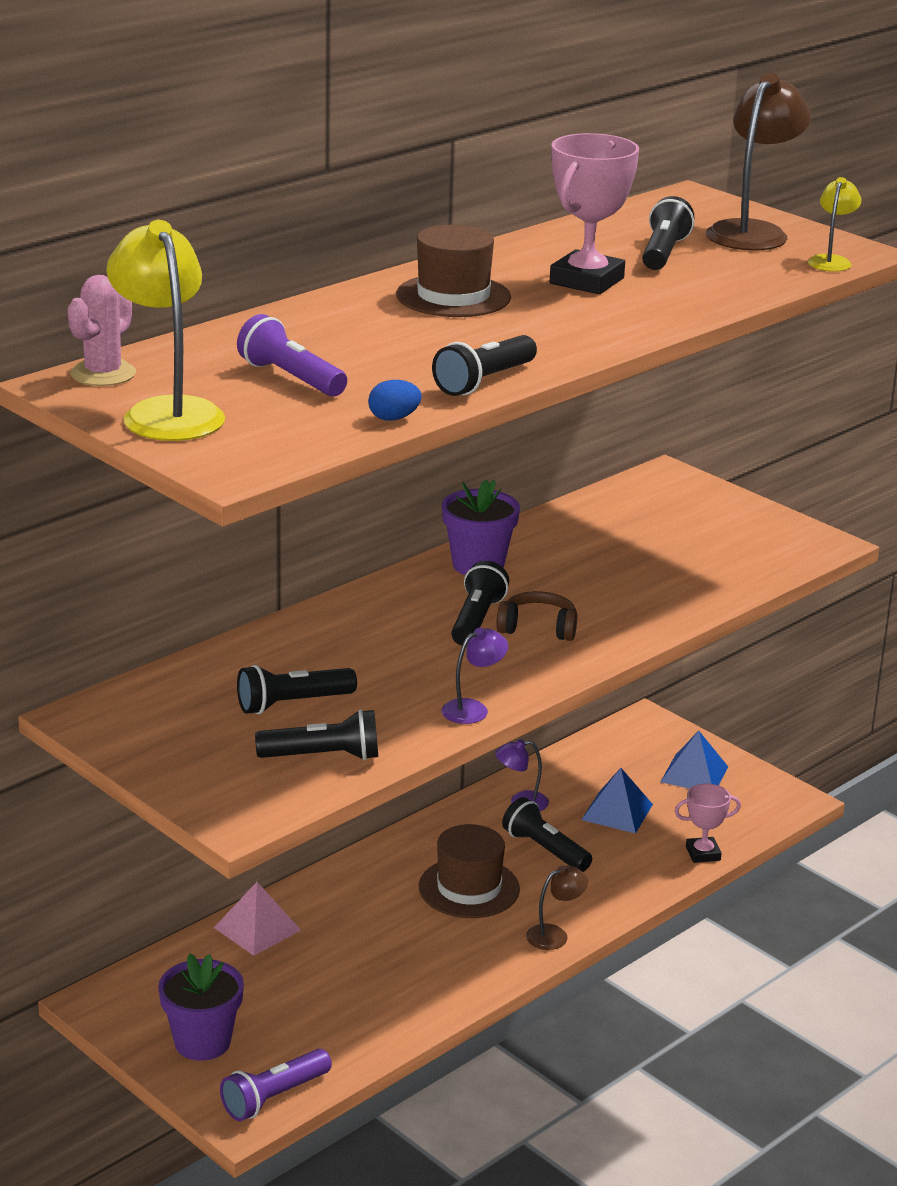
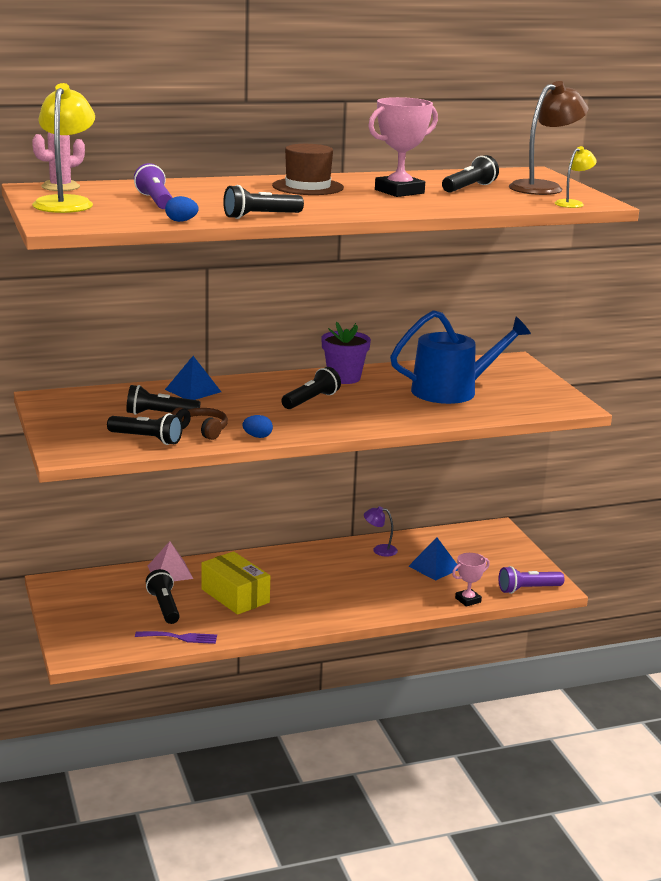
camera: 25 degrees right, 5 degrees down
purple flower pot [158,954,244,1061] -> none
purple flashlight [220,1049,332,1121] -> purple flashlight moved to [499,566,565,594]
brown hat [419,824,520,918] -> none
purple lamp [442,627,508,724] -> blue egg [242,415,273,438]
brown headphones [496,591,577,641] -> brown headphones moved to [171,407,228,440]
black flashlight [502,797,592,872] -> black flashlight moved to [146,569,180,624]
brown lamp [526,866,588,950] -> none
blue pyramid [661,731,728,789] -> blue pyramid moved to [165,356,221,400]
pink trophy [674,784,741,863] -> pink trophy turned 45 degrees counterclockwise [452,553,490,607]
none -> purple fork [135,631,217,644]
none -> yellow box [201,551,270,615]
none -> blue watering can [390,310,531,404]

